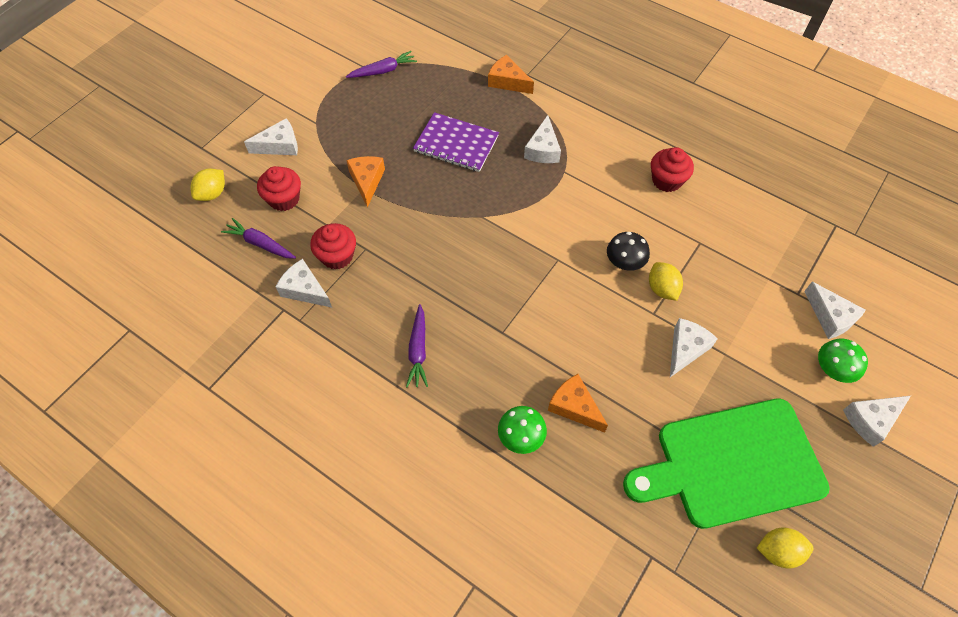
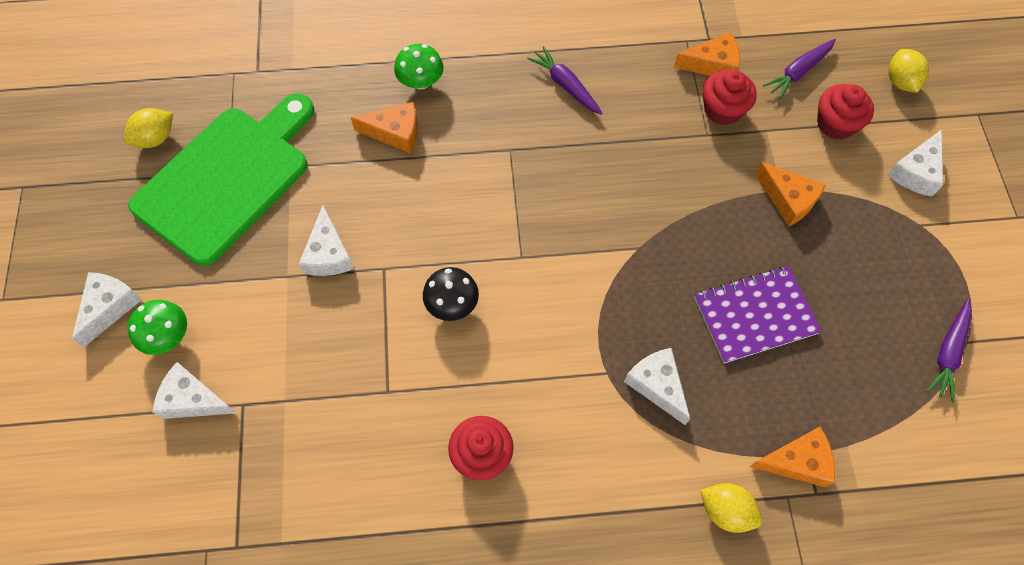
camera: 140 degrees right, 5 degrees up
purple carrot [221,218,296,259] -> purple carrot turned 150 degrees clockwise [763,39,836,100]
white cheese [276,259,332,308] -> orange cheese [674,32,740,76]
yellow lemon [649,262,683,301] -> yellow lemon moved to [700,483,762,533]

